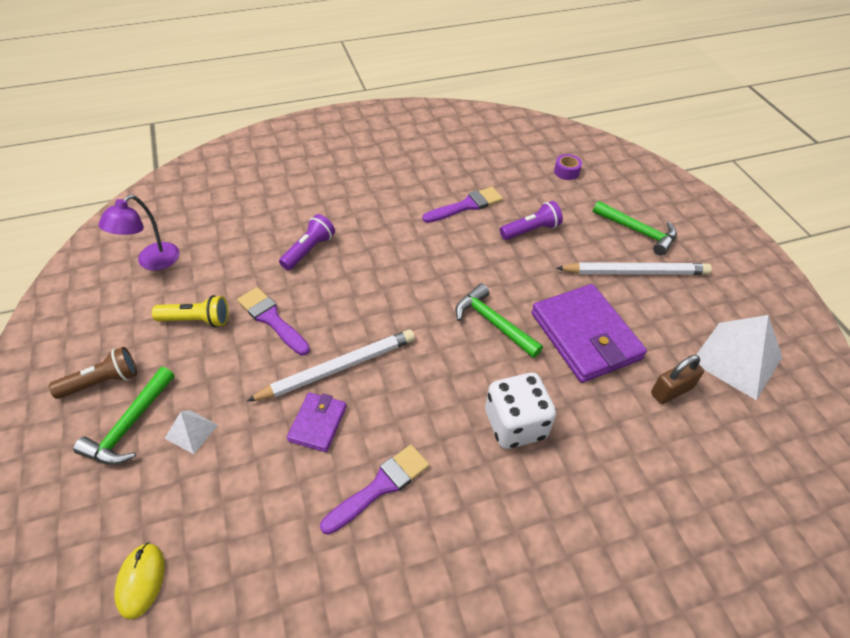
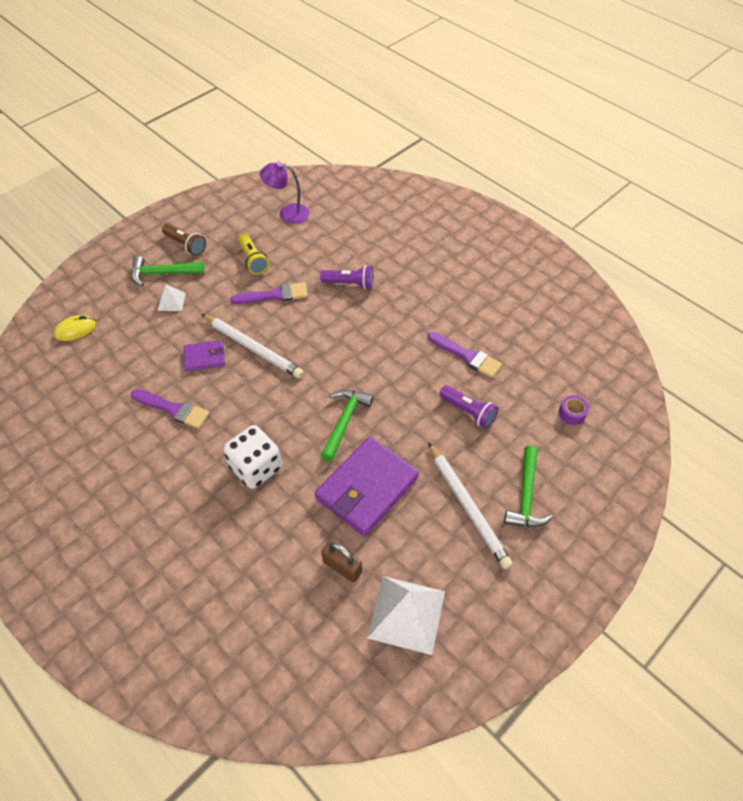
camera: 65 degrees right, 5 degrees up
purple brush [237,287,310,355] -> purple brush turned 60 degrees clockwise [231,282,308,304]

